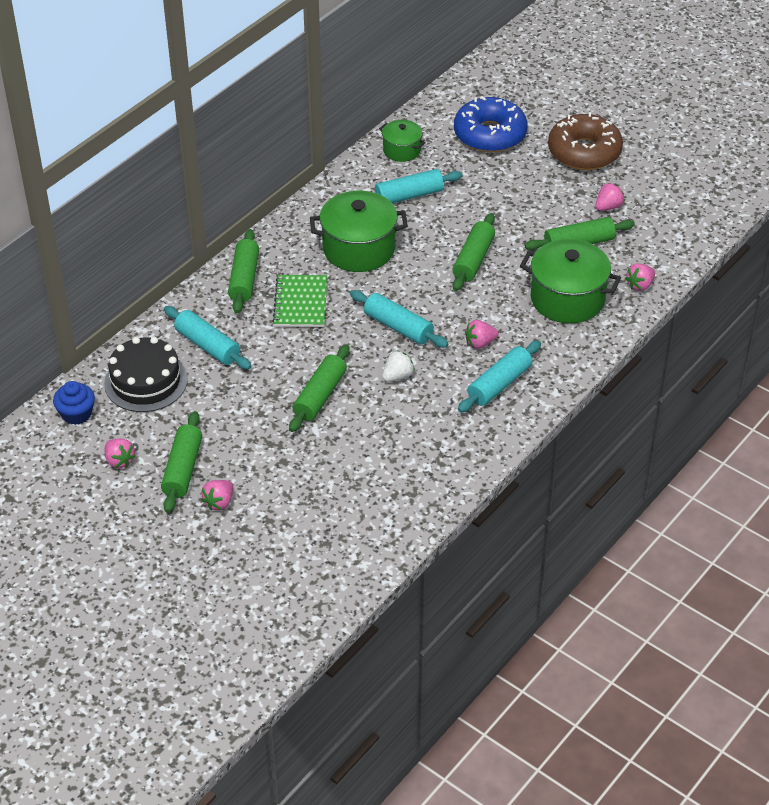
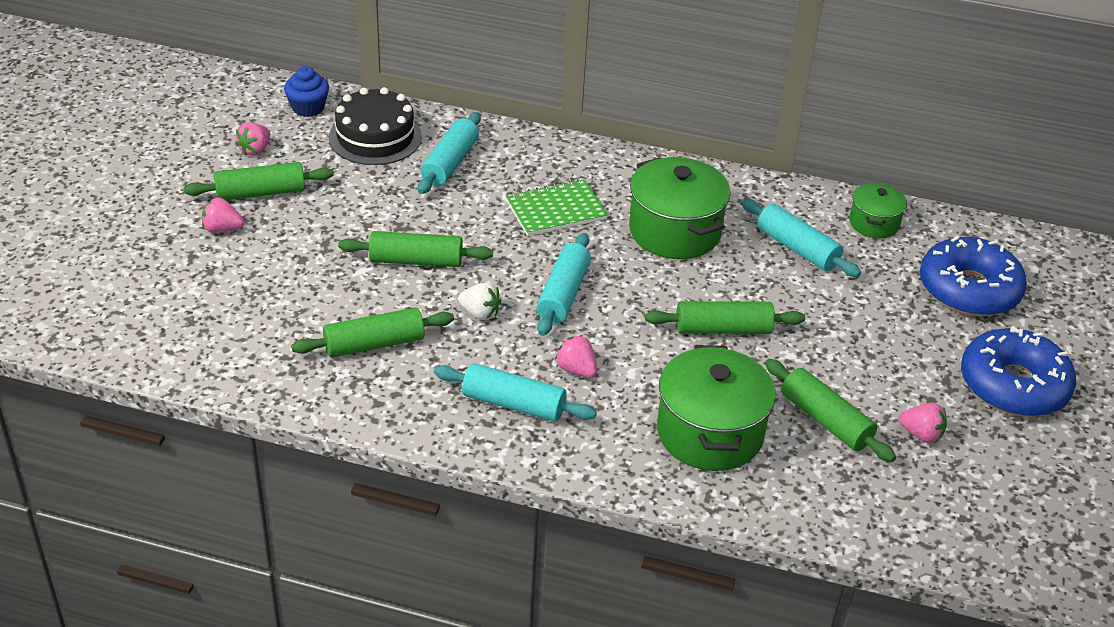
camera: 65 degrees right, 5 degrees down
green rolling pin [228,229,259,313] -> green rolling pin moved to [291,308,454,358]
brown donut [548,112,623,170] -> blue donut [961,326,1076,417]
pink strawberry [625,263,655,291] -> none

